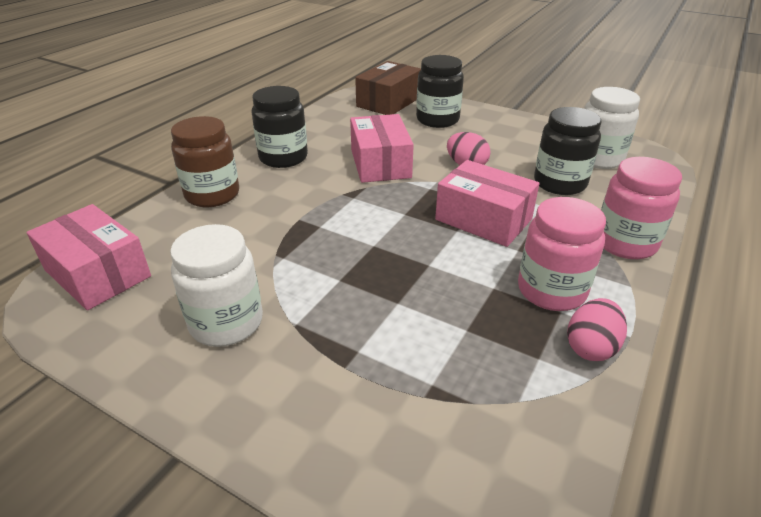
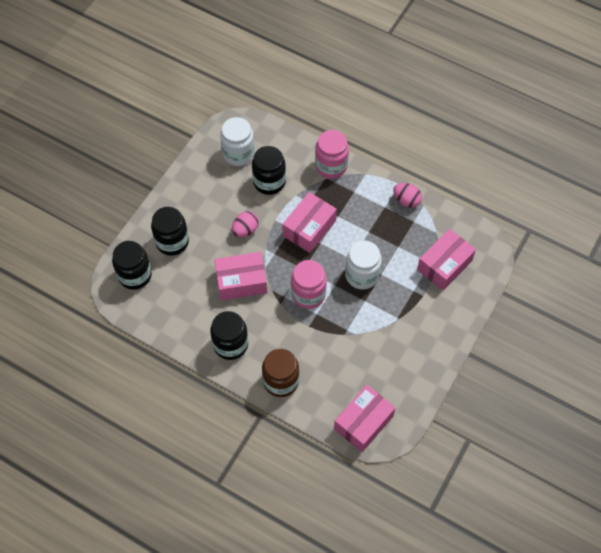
camera: 90 degrees left, 25 degrees up
white jar [170,224,263,347] -> white jar moved to [345,241,382,290]
brown box [355,61,421,115] -> black jar [112,241,152,290]
pink jar [518,197,606,311] -> pink jar moved to [291,260,327,309]
none -> pink box [417,229,476,290]

